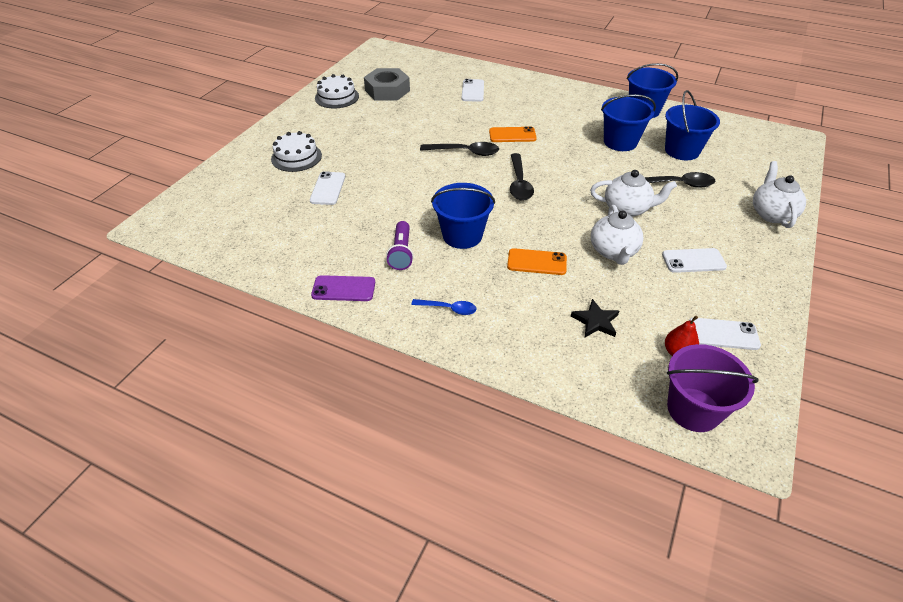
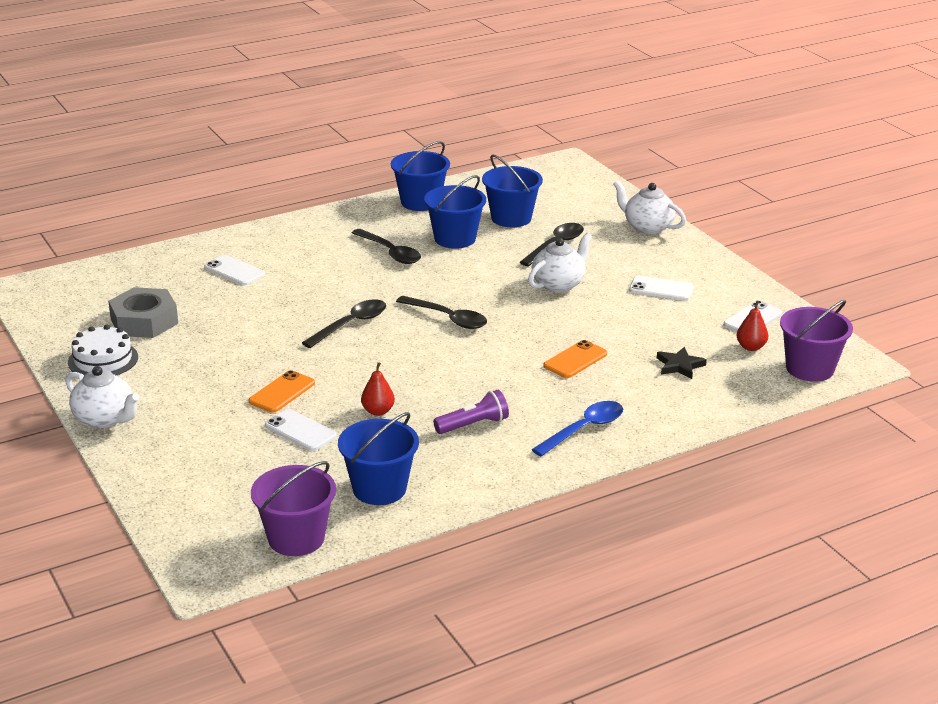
camera: 55 degrees left, 15 degrees down
white cake [271,131,322,172] -> none
purple phone [311,275,375,301] -> none
purple flashlight [386,221,414,270] -> purple flashlight turned 60 degrees counterclockwise [433,390,509,434]
blue spoon [412,299,476,315] -> blue spoon [531,401,623,456], size x1.59
blue bucket [431,183,495,249] -> blue bucket moved to [338,412,419,505]
orange phone [489,126,537,142] -> orange phone moved to [249,370,315,413]
white teapot [591,205,644,265] -> white teapot moved to [65,366,139,428]
white phone [662,248,727,273] -> white phone turned 75 degrees clockwise [629,276,694,301]
none -> purple bucket [251,461,336,556]
none -> black spoon [352,229,421,264]
none -> red pear [361,362,395,416]

